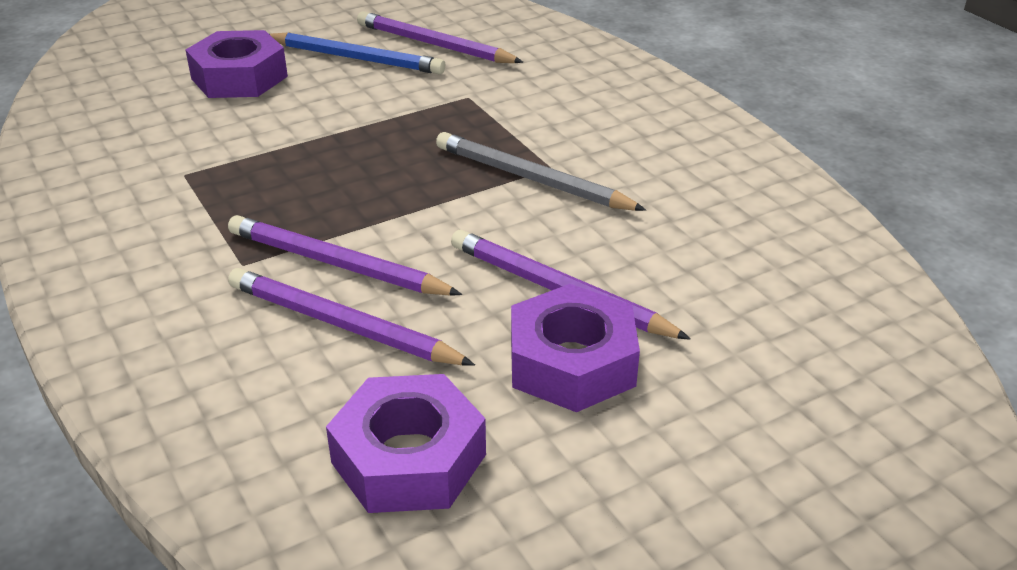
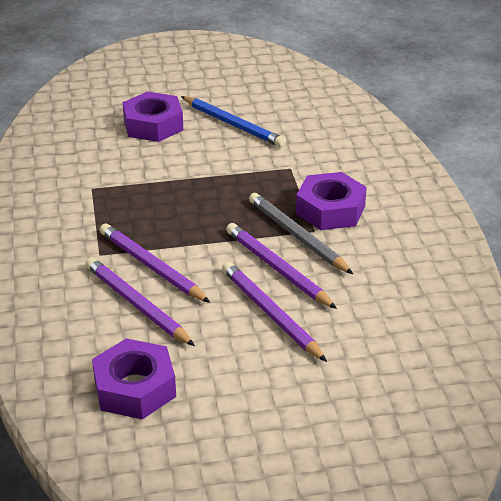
camera: 20 degrees right, 0 degrees up
purple pencil [357,11,524,63] -> purple pencil moved to [226,223,337,309]
purple nut [511,284,640,412] -> purple nut moved to [296,172,367,230]

